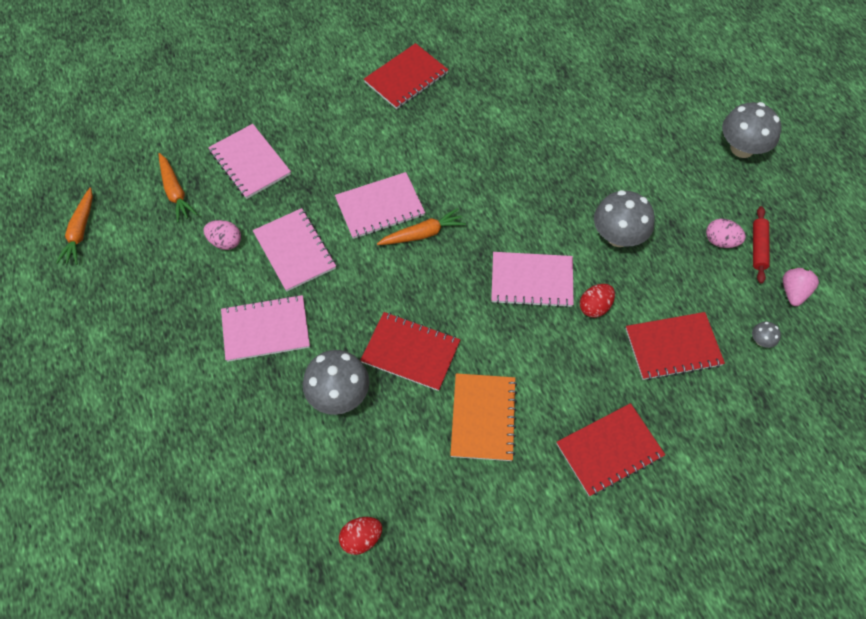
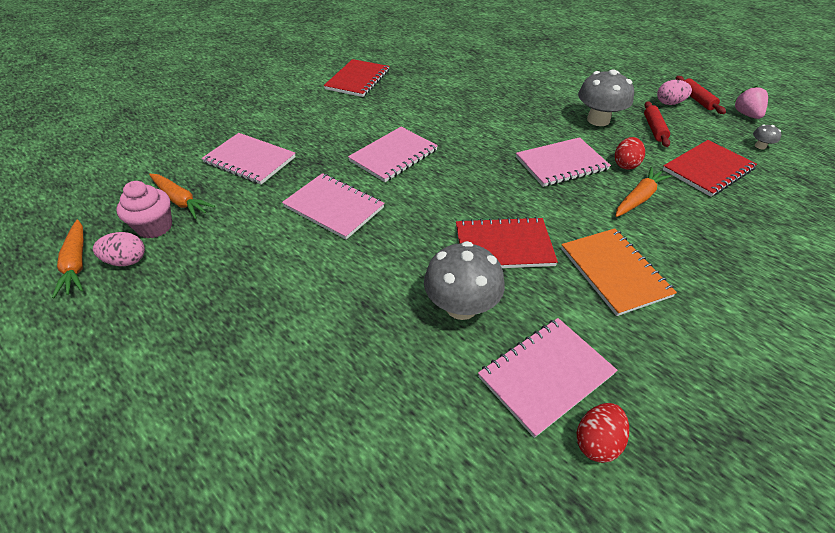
camera: 25 degrees left, 15 degrees down
pink egg [204,220,241,250] -> pink egg moved to [93,232,145,266]
pink notebook [221,295,310,362] -> pink notebook moved to [478,318,617,438]
orange carrot [377,208,466,245] -> orange carrot moved to [616,167,672,217]
red notebook [557,403,665,497] -> none
grey mushroom [722,102,781,158] -> none
none -> pink cupcake [116,181,172,238]
none -> red rolling pin [644,101,670,147]

